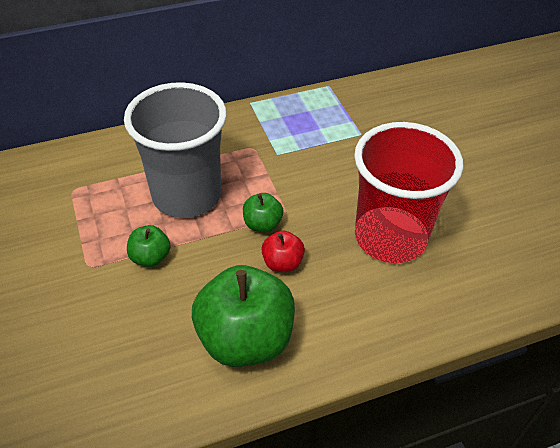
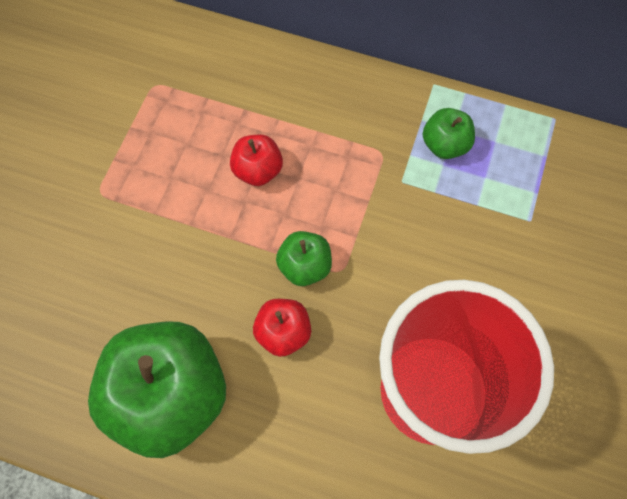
camera: 40 degrees right, 20 degrees up
grey cup [124,82,227,218] -> red apple [230,135,283,186]
green apple [127,225,171,267] -> green apple moved to [422,108,475,159]

